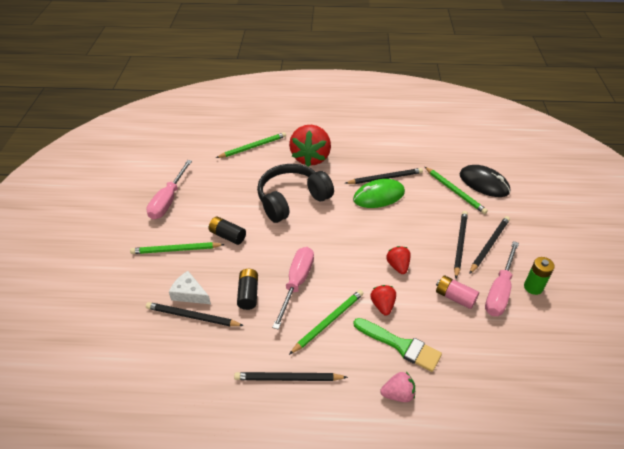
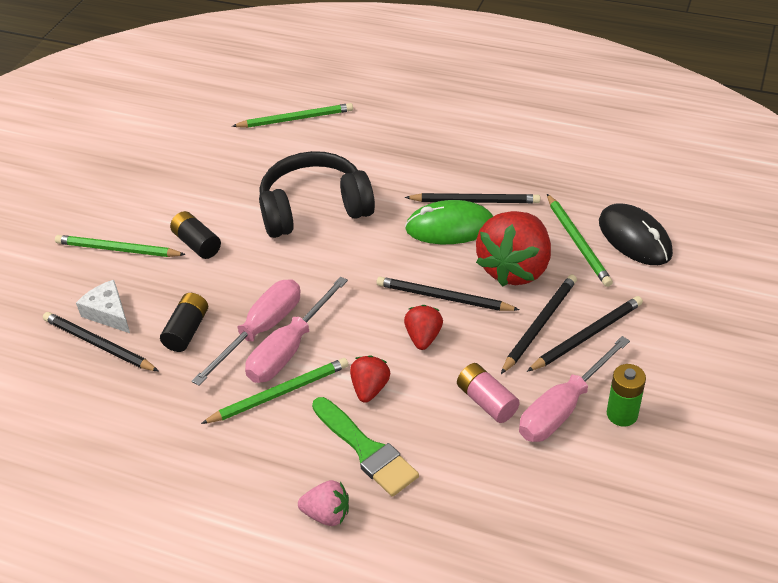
camera: 20 degrees right, 0 degrees up
pink screwdriver [147,160,192,220] -> pink screwdriver moved to [245,277,348,383]
black pencil [234,372,348,381] -> black pencil moved to [376,277,520,311]
red strawberry [289,125,331,167] -> red strawberry moved to [476,211,551,287]

